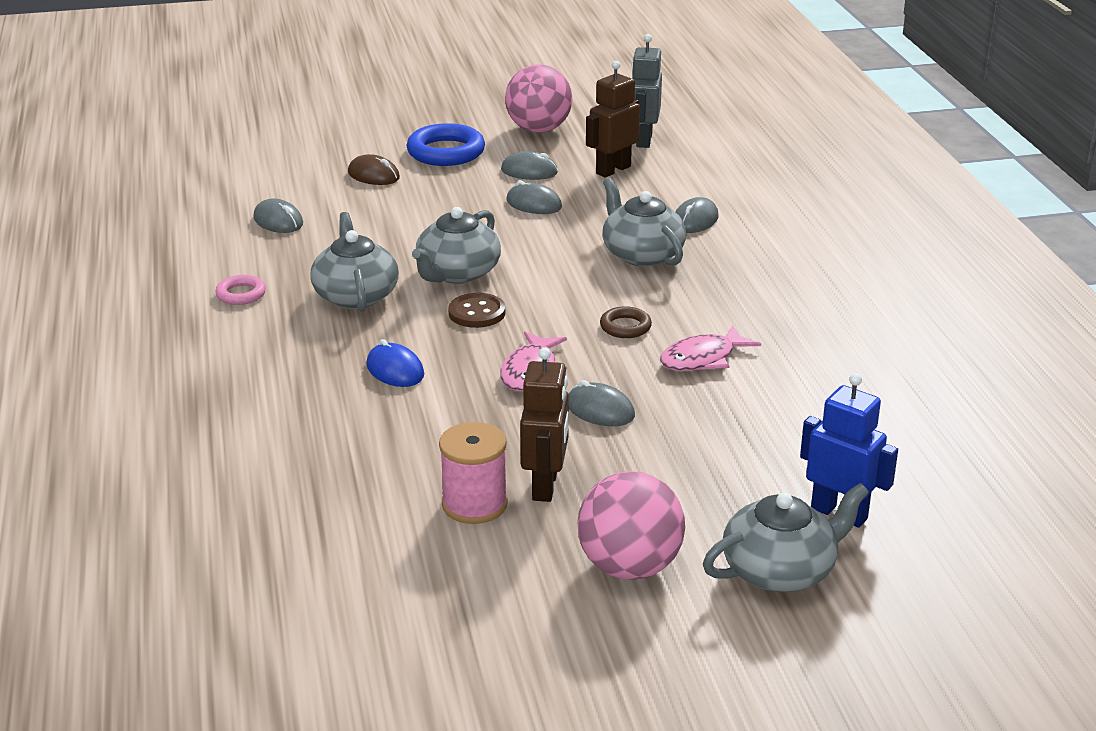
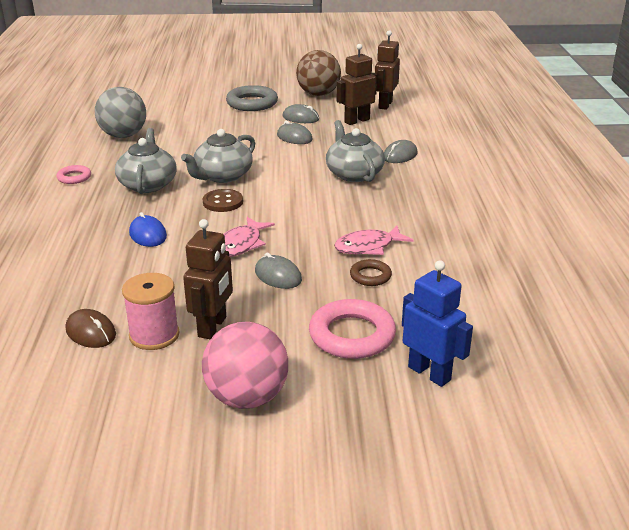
camera: 10 degrees right, 0 degrees up
grey mouse [253,198,303,233] -> grey ball [95,87,146,138]
brown mouse [348,154,400,185] -> brown mouse moved to [66,309,116,348]
blue ring [406,123,485,166] -> grey ring [226,85,278,111]
pink ball [505,64,572,133] -> brown ball [296,50,341,96]
brown ring [600,306,652,338] -> brown ring moved to [350,259,392,286]
grey robot [631,34,662,148] -> brown robot [375,30,400,110]
grey teapot [703,483,869,592] -> none
none -> pink ring [309,299,396,359]

